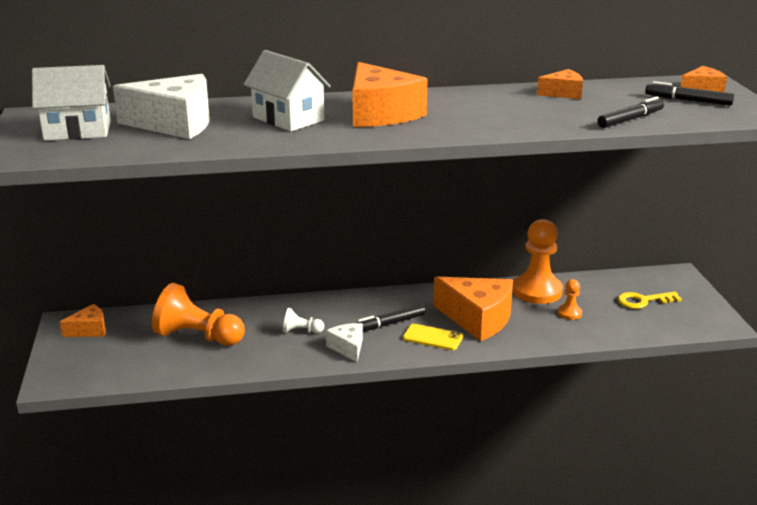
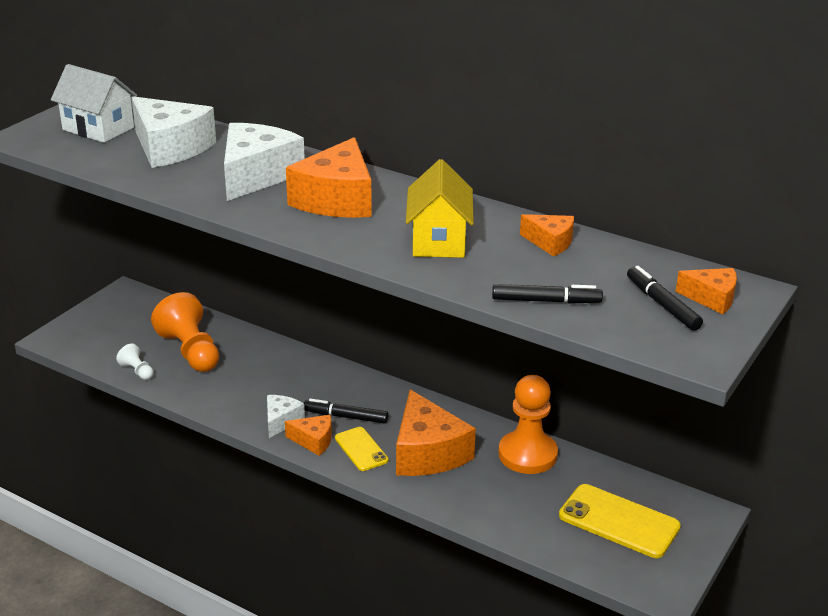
camera: 40 degrees right, 5 degrees up
orange cheese [60,304,106,337] -> orange cheese moved to [285,415,332,456]
white house [244,50,331,131] -> white cheese [224,123,305,201]
white pawn [283,308,324,333] -> white pawn moved to [116,344,153,380]
orange pawn [558,279,582,320] -> none
yellow key [618,292,682,309] -> yellow phone [559,484,681,558]
none -> yellow house [406,159,474,258]

